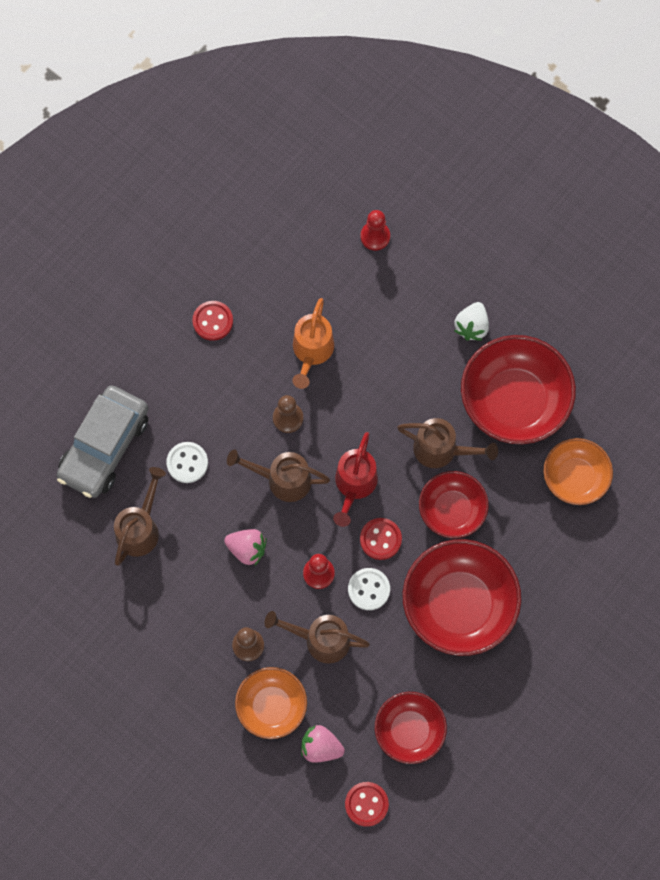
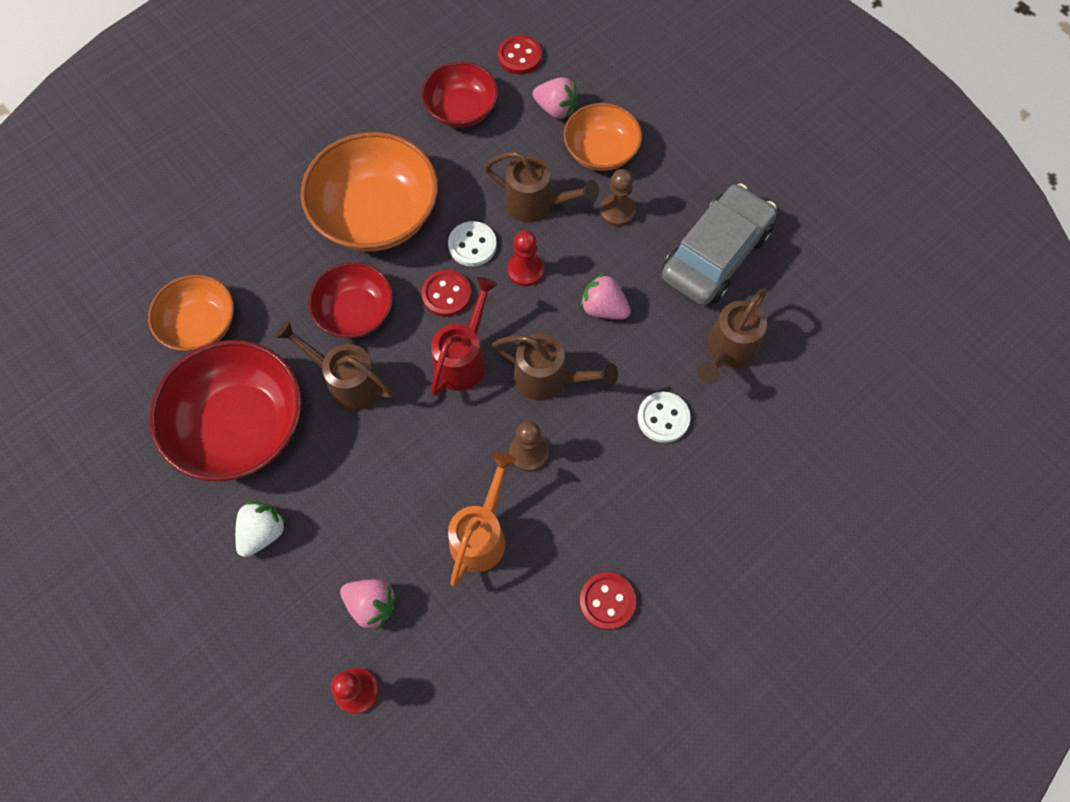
camera: 170 degrees left, 5 degrees down
grey car [57,385,148,498] -> grey car moved to [662,183,777,305]
red bowl [402,539,521,656] -> orange bowl [301,132,438,252]
none -> pink strawberry [340,579,397,630]

